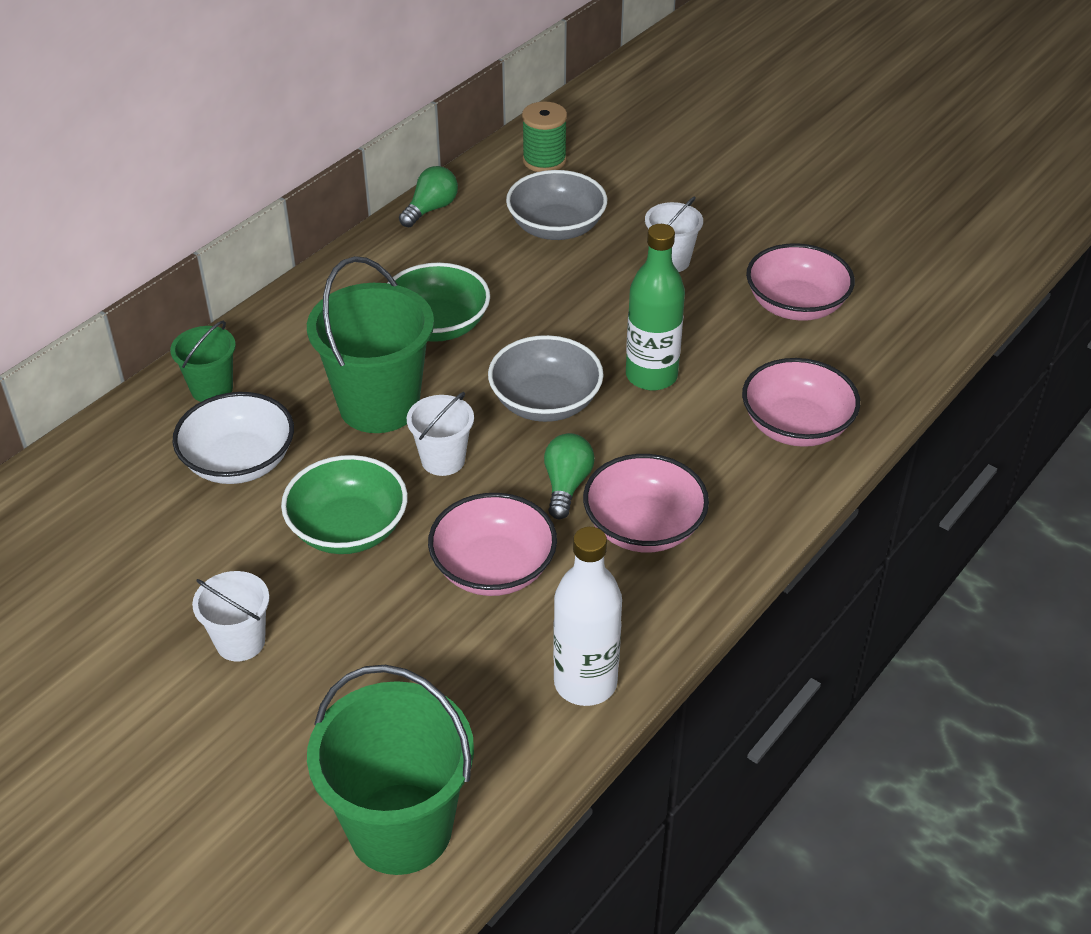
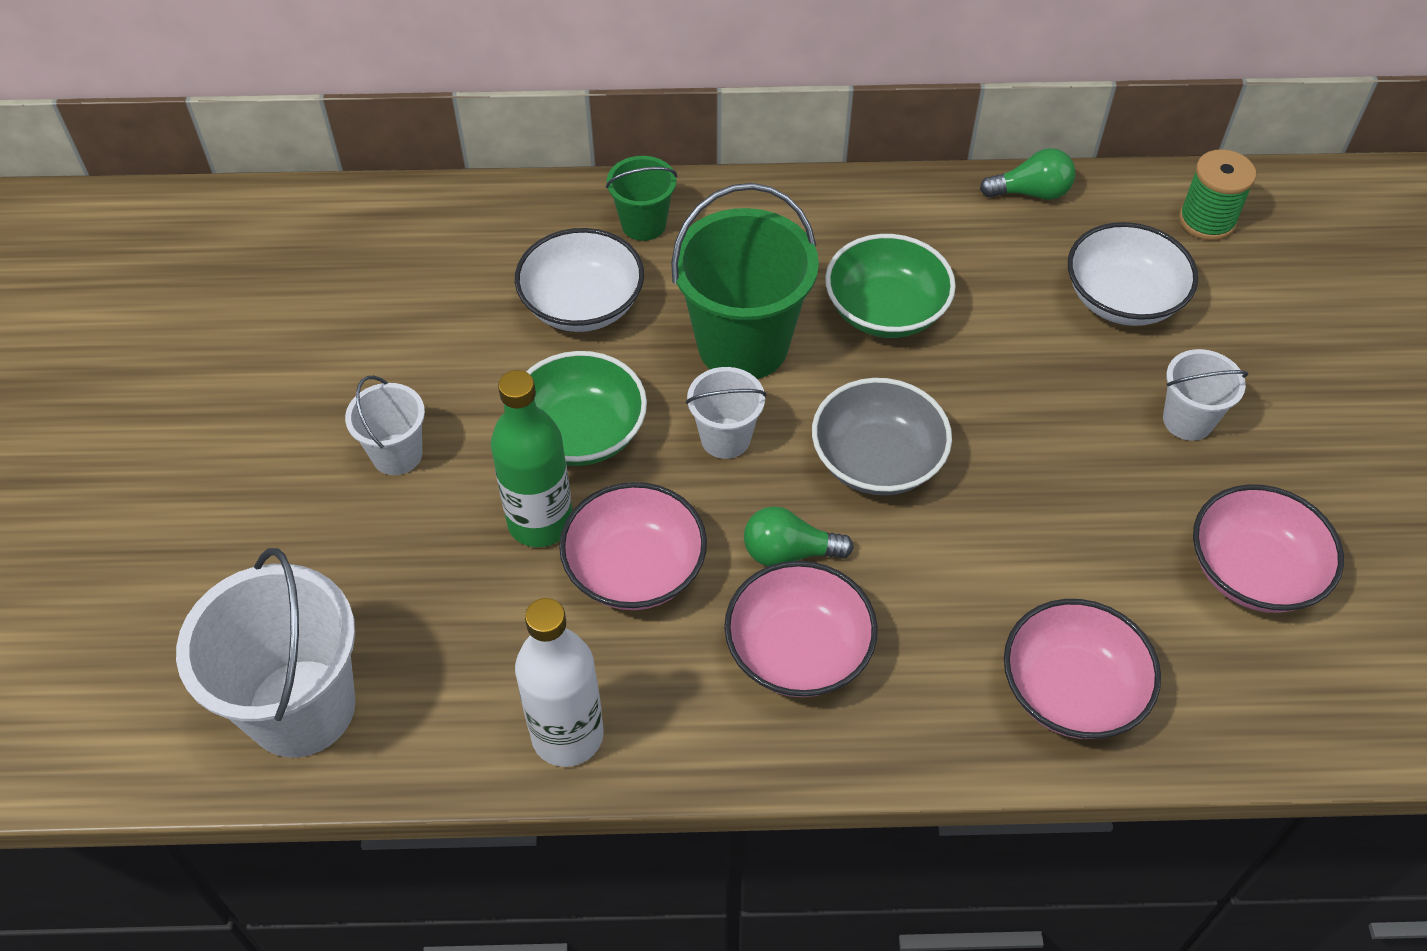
camera: 50 degrees right, 10 degrees up
green bucket [307,665,474,875] -> white bucket [176,548,355,757]
grey bowl [506,170,607,240] -> white bowl [1068,222,1198,326]
green light bulb [544,433,595,519] -> green light bulb turned 150 degrees counterclockwise [744,506,854,566]
green bottle [626,224,685,391] -> green bottle moved to [491,370,572,547]

